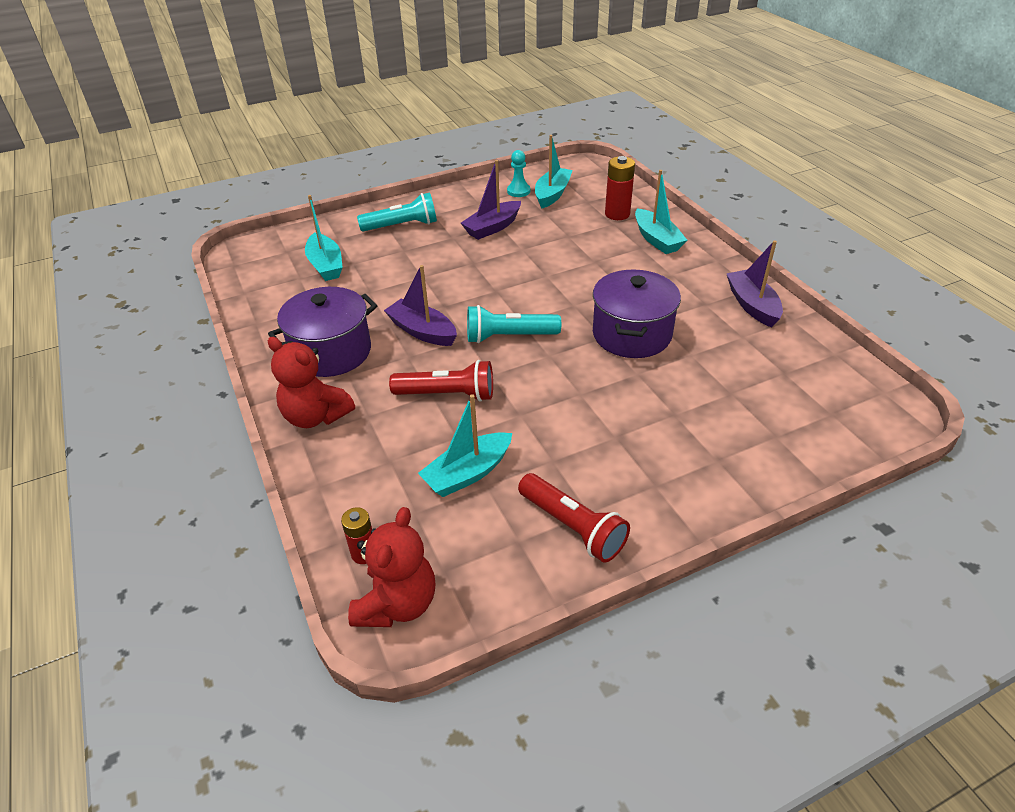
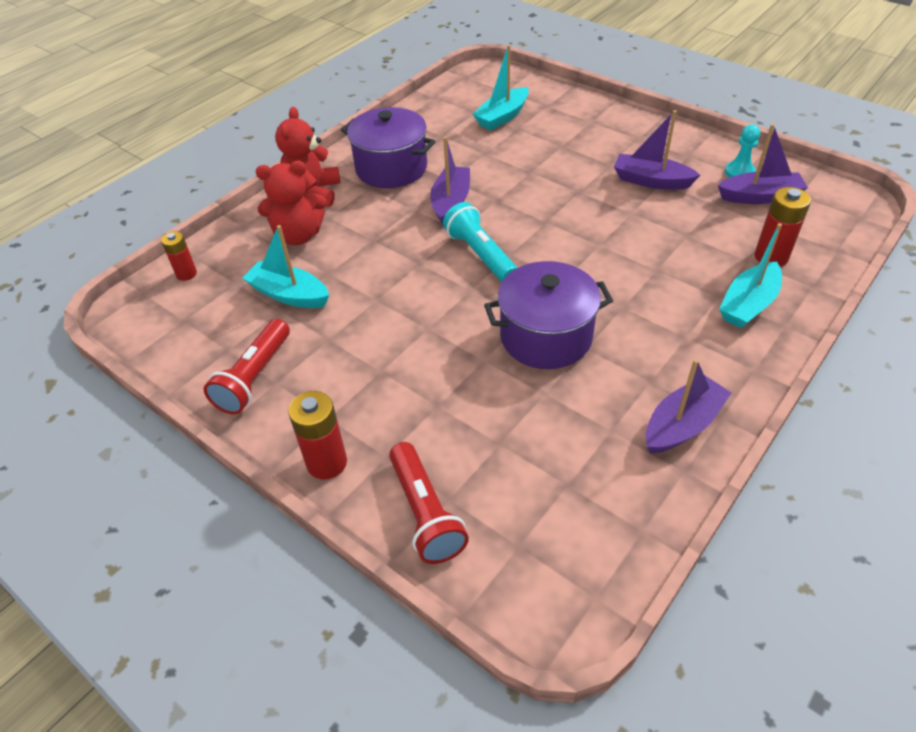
camera: 65 degrees right, 5 degrees up
red teddy bear [348,507,435,627] -> red teddy bear moved to [256,161,327,245]
turquoise flashlight [357,193,437,231] -> none
red flashlight [389,360,493,402] -> red flashlight moved to [389,442,469,564]
turquoise boat [535,135,573,208] -> purple boat [718,124,808,204]
none -> red battery [288,391,347,479]

